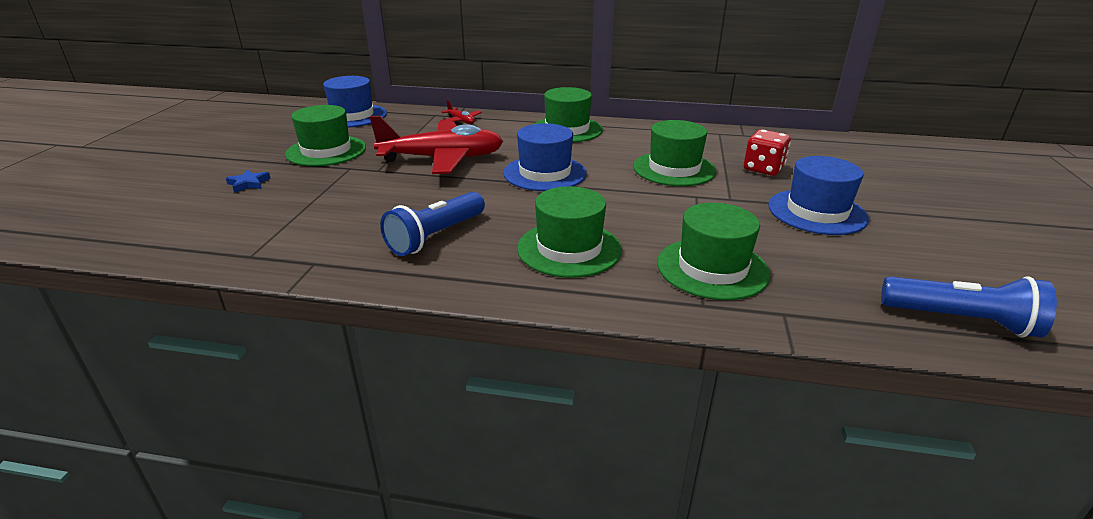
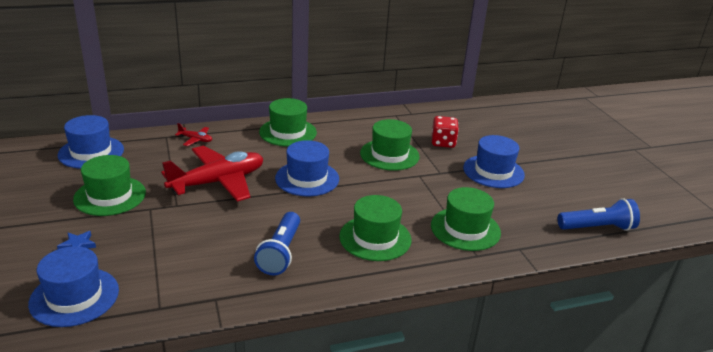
camera: 30 degrees left, 0 degrees up
none -> blue hat [28,246,119,327]

